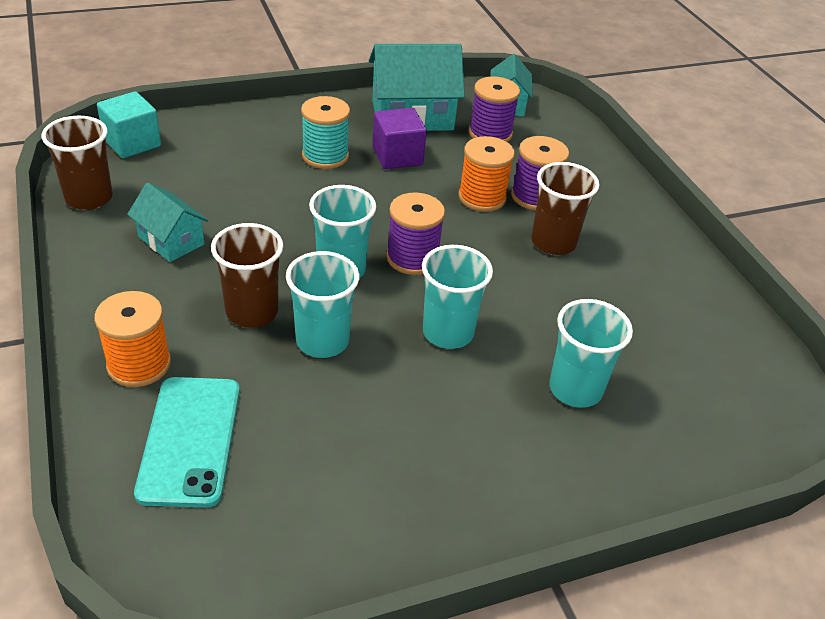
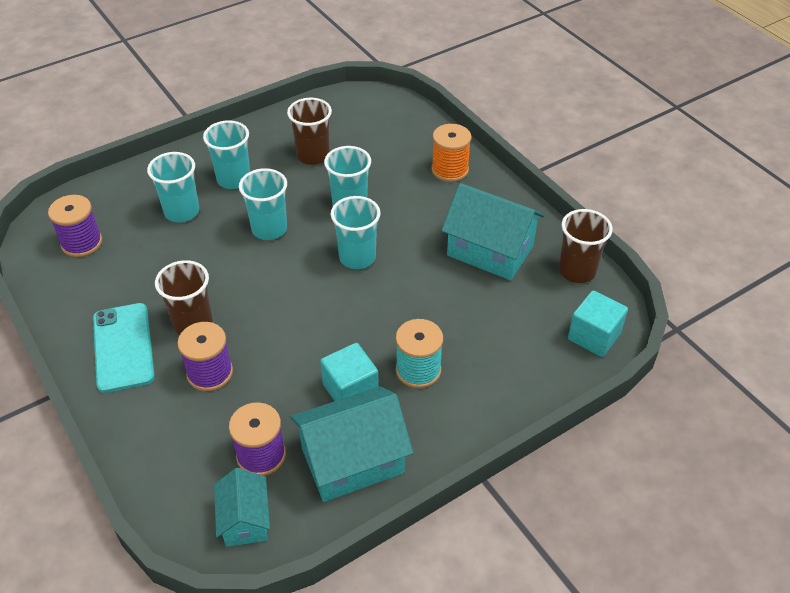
camera: 170 degrees right, 5 degrees up
turquoise house [127,183,208,262] -> turquoise house [441,183,545,280], size x1.73
turquoise phone [134,377,240,507] -> turquoise phone moved to [93,303,155,393]
brown cup [211,223,283,328] -> brown cup moved to [287,98,332,165]
purple cube [373,108,427,169] -> turquoise cube [320,343,379,401]
purple spool [386,192,445,275] -> purple spool moved to [48,195,102,257]
orange spool [458,136,515,212] -> none
none -> turquoise cup [203,120,250,189]

